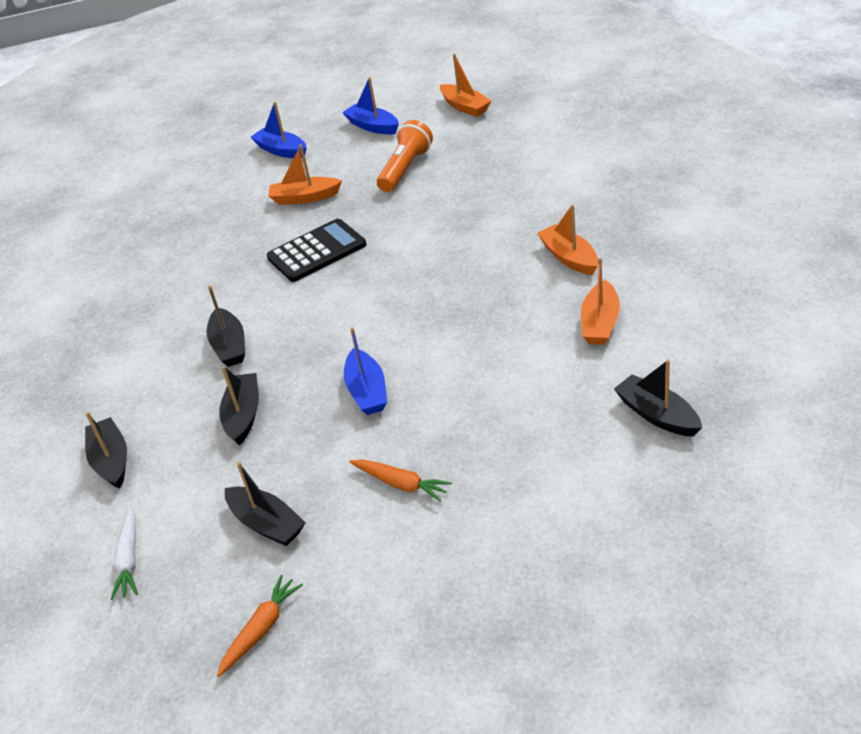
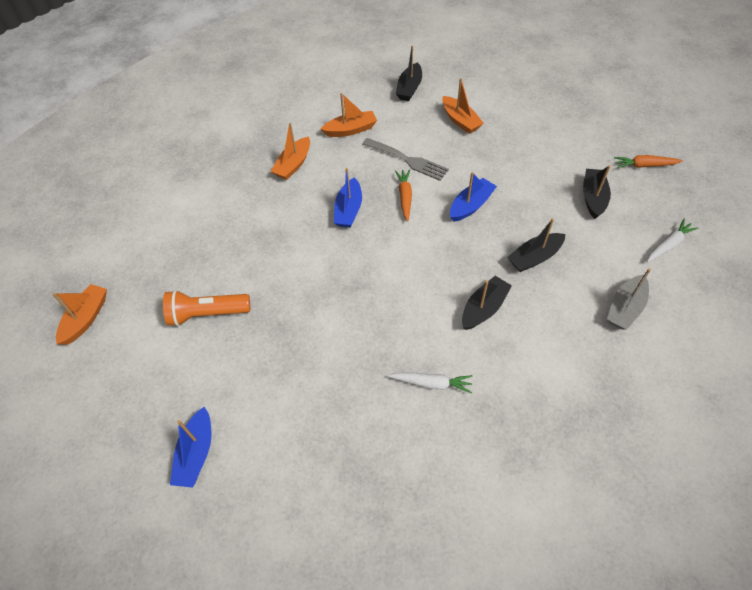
camera: 125 degrees left, 15 degrees up
black boat [85,412,127,489] -> grey boat [607,268,651,330]
black calculator [267,219,366,282] -> none
orange boat [269,144,342,205] -> orange boat moved to [442,78,484,134]
blue boat [342,77,399,135] -> blue boat moved to [334,168,362,228]
orange carrot [349,459,452,502] -> orange carrot moved to [395,170,412,221]
none -> grey fork [363,138,449,181]
none -> white carrot [388,372,472,393]

